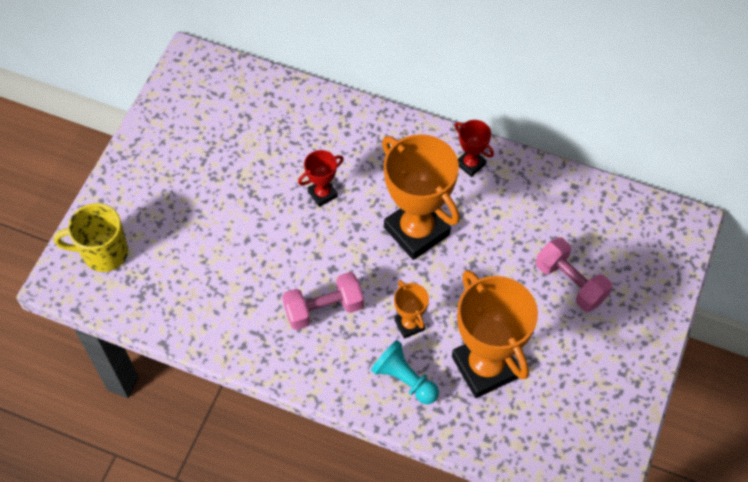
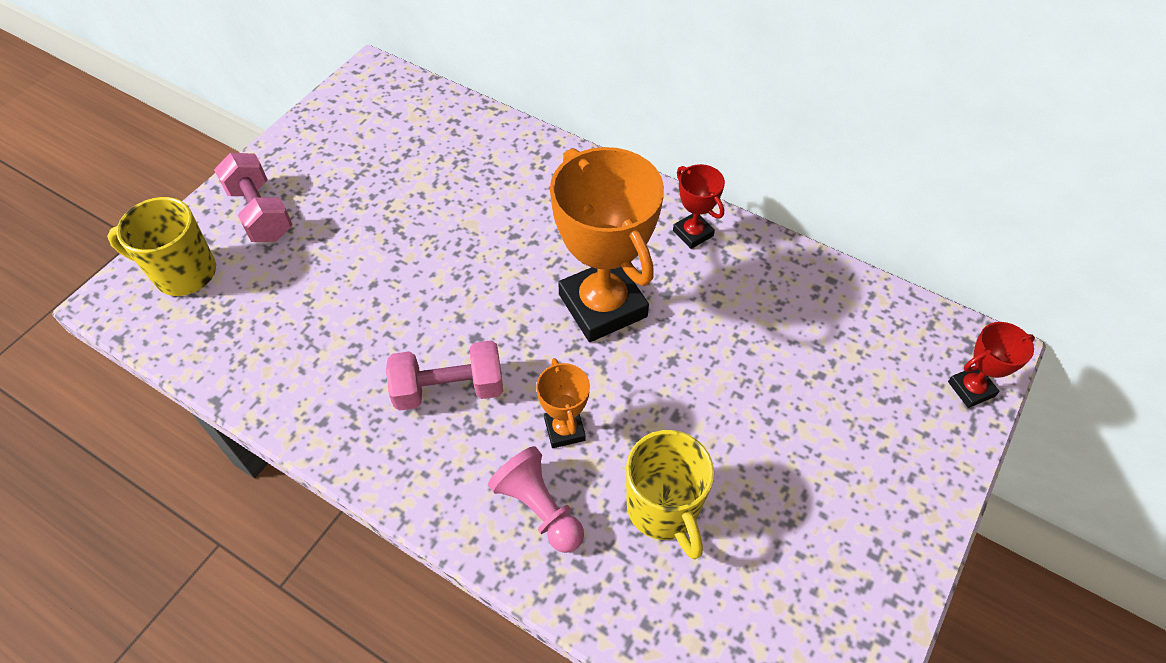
camera: 10 degrees right, 5 degrees down
red trophy [298,150,344,207] -> red trophy moved to [948,322,1035,408]
turquoise pawn [371,340,439,404] -> pink pawn [488,446,584,553]
orange trophy [452,270,538,398] -> yellow mug [626,430,714,560]
pink dumbbell [536,238,612,312] -> pink dumbbell moved to [214,153,293,242]

